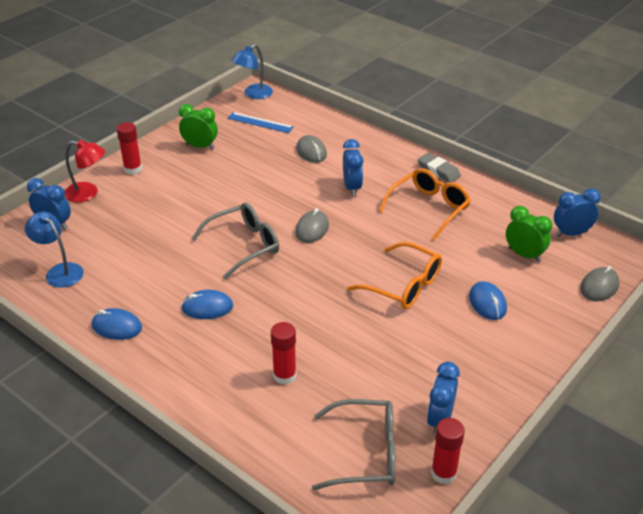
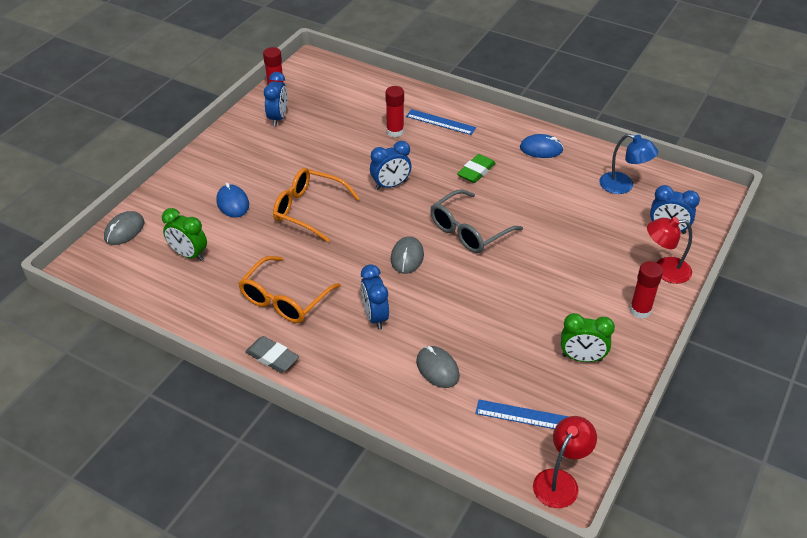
camera: 170 degrees right, 5 degrees up
blue mouse [181,290,233,319] -> green eraser [457,154,496,183]
blue lamp [231,44,273,99] -> red lamp [533,416,597,508]
grey glasses [312,399,396,490] -> none
blue clock [554,188,601,237] -> blue clock moved to [370,141,411,190]
none -> blue ruler [406,109,476,135]

